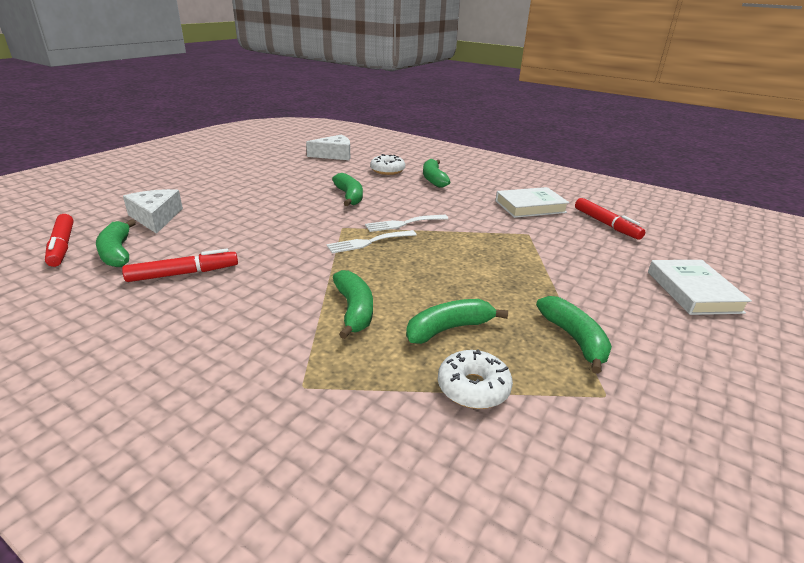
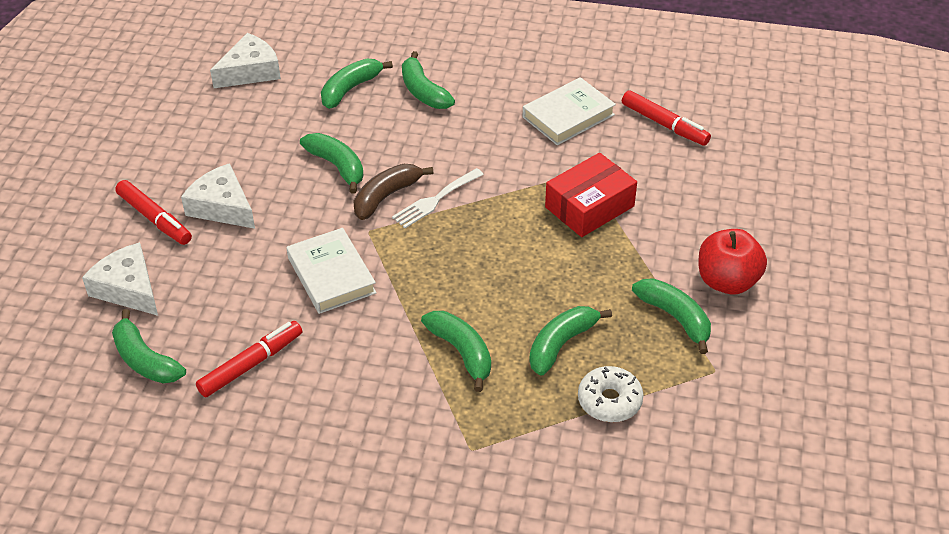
camera: 20 degrees left, 15 degrees up
red marker [45,214,74,267] -> red marker moved to [115,180,192,245]
white fork [327,230,416,254] -> none
white donut [370,154,405,175] -> green banana [321,58,393,109]
white book [648,260,752,315] -> white book moved to [286,228,377,314]
none -> white cheese [181,163,255,229]
none -> brown banana [353,164,433,220]
none -> red box [545,153,637,237]
none -> red apple [698,229,767,294]

